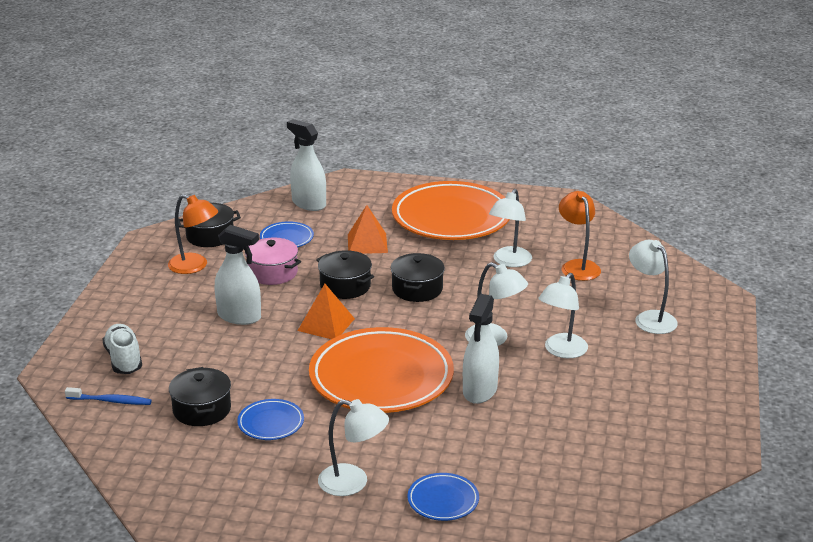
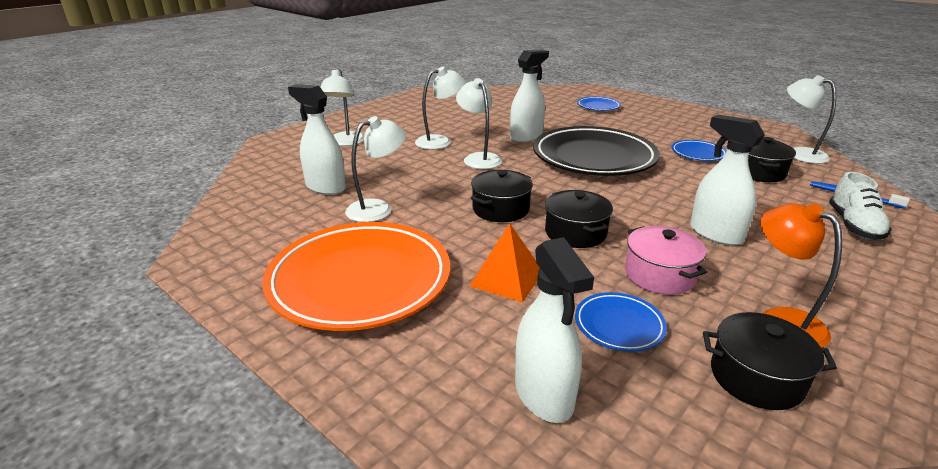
camera: 150 degrees left, 0 degrees up
orange pyramid [298,284,355,339] -> none
orange plate [309,327,454,413] -> black plate [533,126,660,176]
white lamp [318,399,389,496] -> white lamp moved to [787,75,836,164]
orange lamp [559,191,601,281] -> white spray bottle [288,84,346,195]

